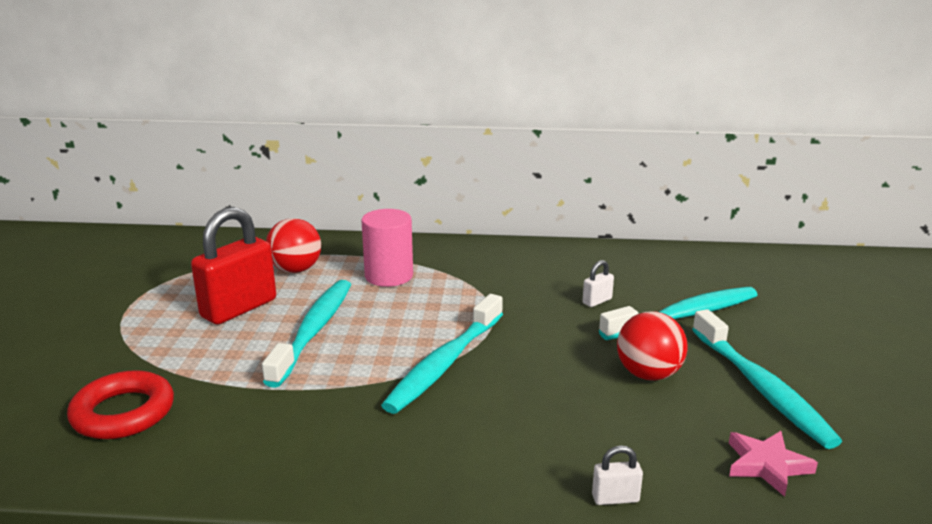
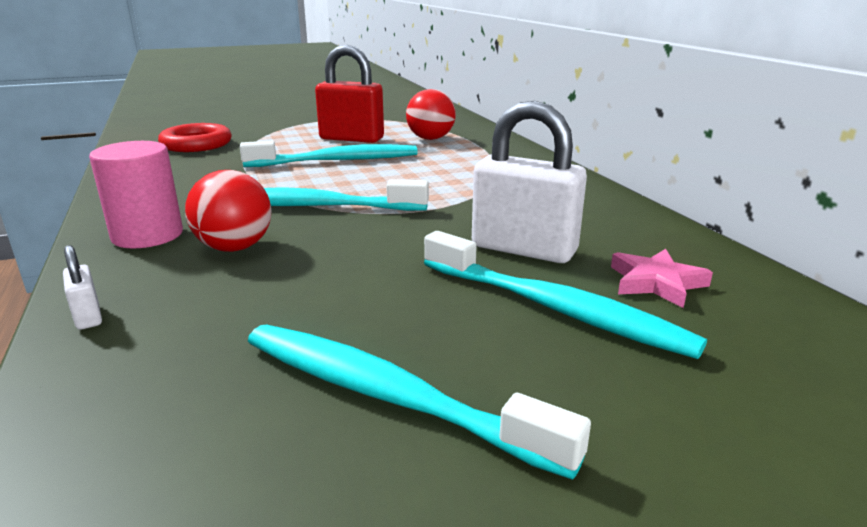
camera: 65 degrees right, 0 degrees up
pink cylinder [361,209,413,287] -> pink cylinder moved to [89,141,183,248]
white padlock [582,260,614,307] -> white padlock [472,101,587,263], size x2.35
red ball [617,311,688,381] -> red ball moved to [185,170,271,252]
turquoise toothbrush [692,309,842,449] -> turquoise toothbrush turned 75 degrees clockwise [248,325,591,480]
pink star [729,431,818,497] -> pink star moved to [611,249,713,308]

